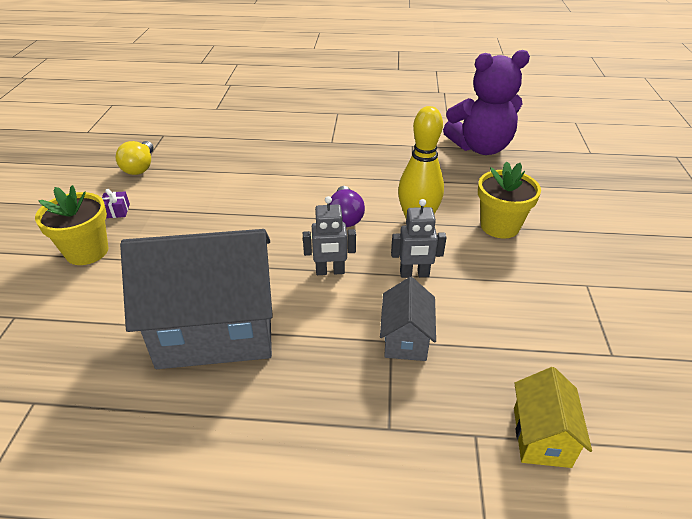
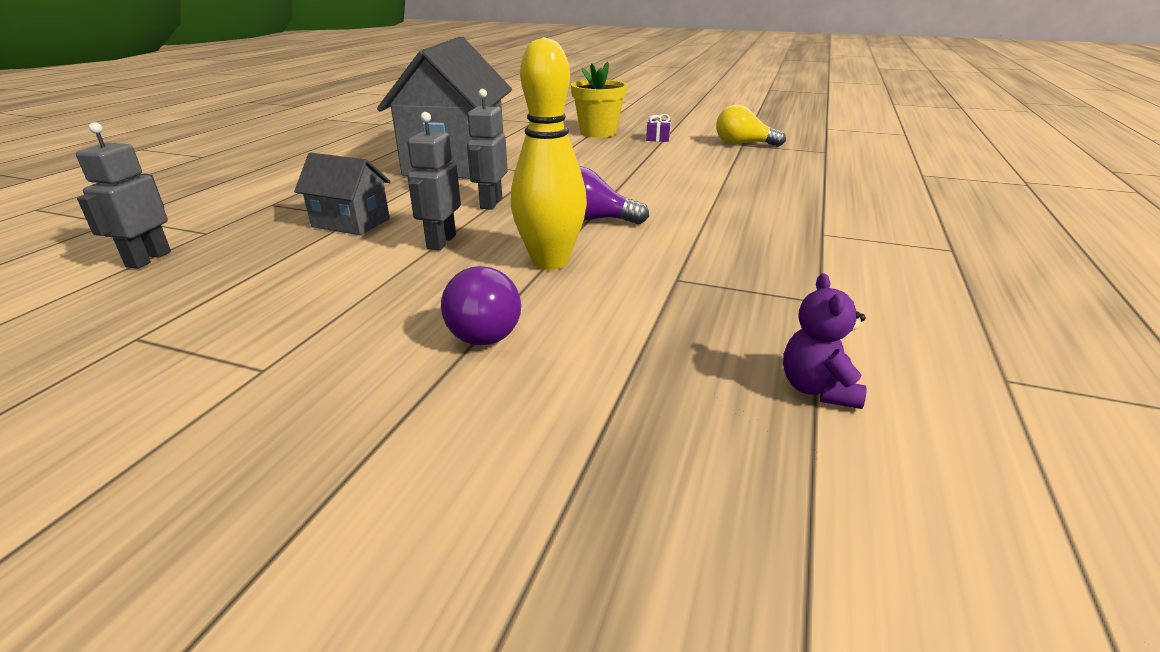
camera: 105 degrees right, 10 degrees down
purple teddy bear [443,50,530,155] -> purple teddy bear [783,273,867,409], size x0.42
yellow flower pot [478,162,541,238] -> purple light bulb [441,266,521,345]
yellow house [514,367,592,468] -> grey robot [76,122,171,269]

